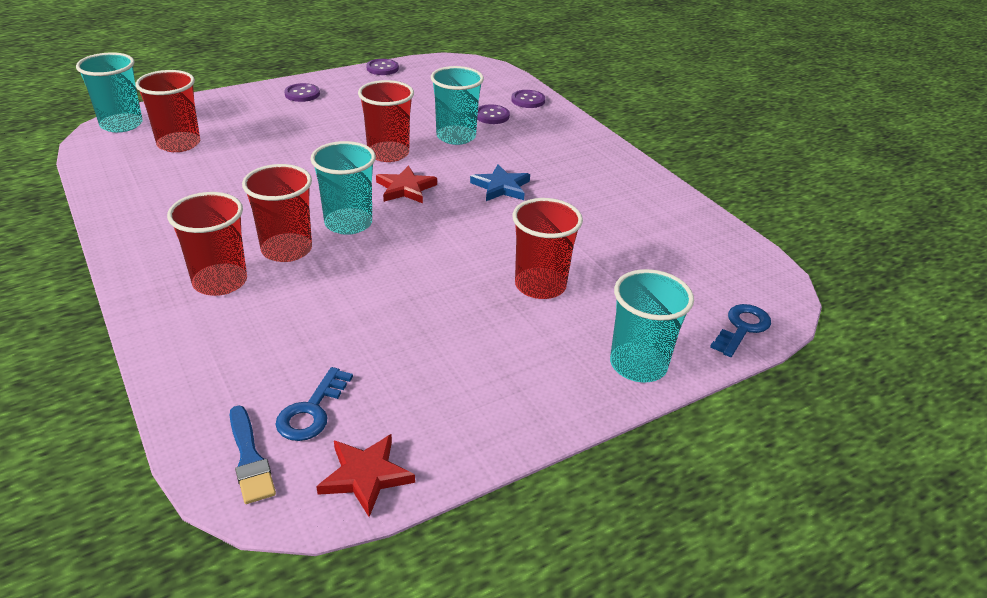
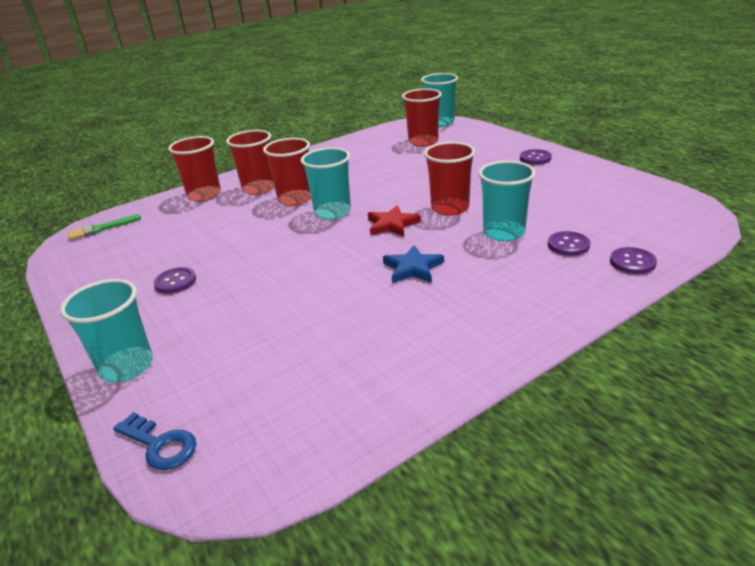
camera: 90 degrees right, 5 degrees down
blue brush [230,405,276,504] -> green brush [68,214,141,240]
blue key [275,367,353,441] -> none
red star [316,434,415,517] -> none
purple button [366,59,399,75] -> purple button moved to [154,267,196,294]
red cup [512,198,583,299] -> red cup moved to [168,136,221,202]

